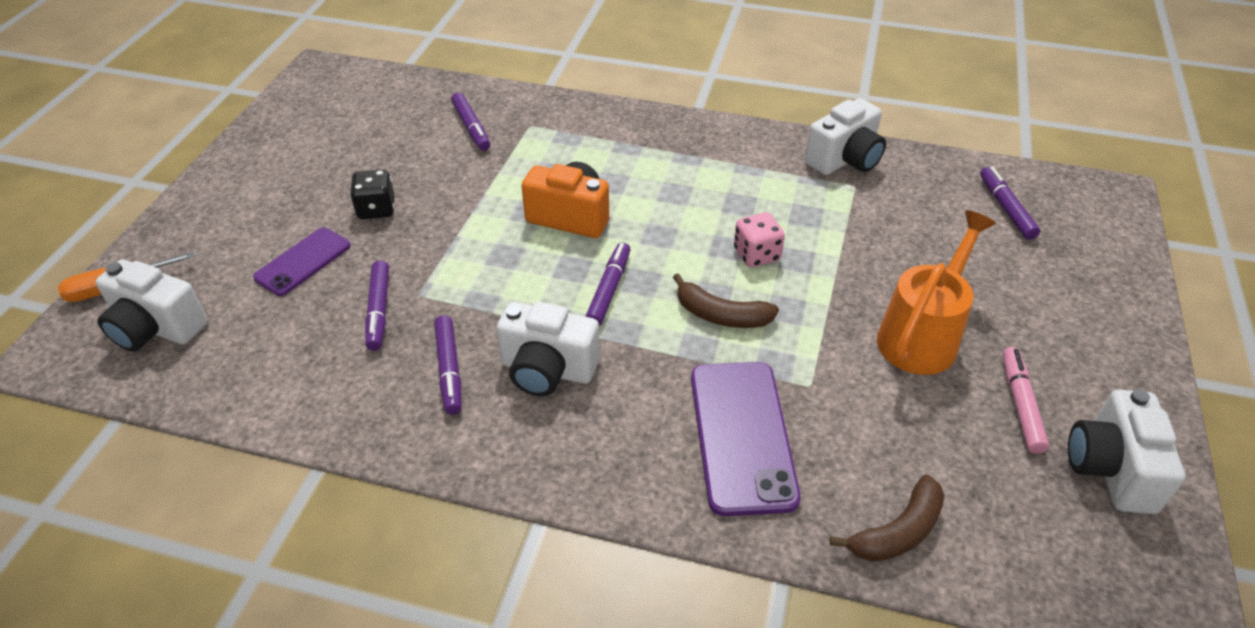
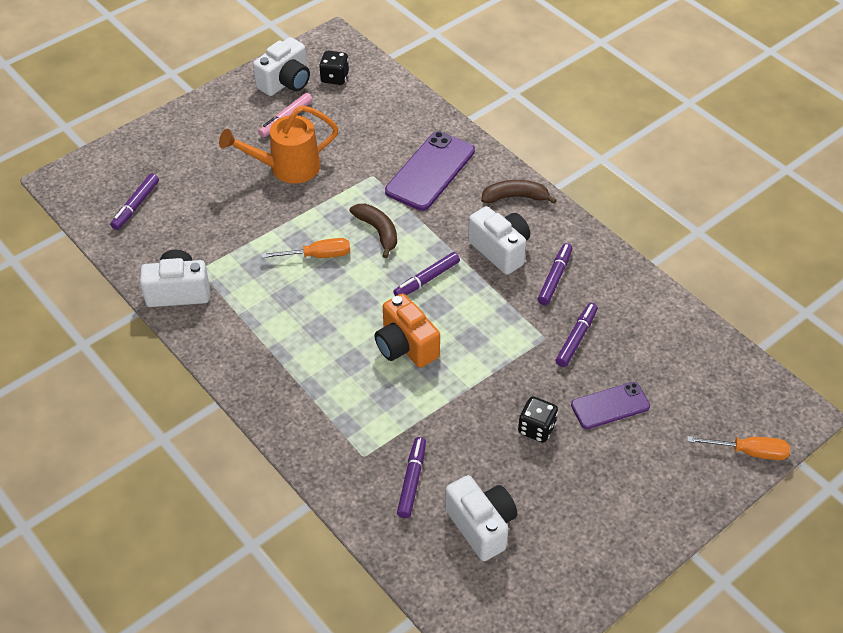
camera: 145 degrees left, 5 degrees up
white camera [96,260,208,352] -> white camera moved to [445,475,517,561]
pink dice [734,212,785,267] -> orange screwdriver [261,238,350,258]
brown banana [830,474,944,561] -> brown banana moved to [481,180,557,204]
none -> black dice [319,51,349,85]

